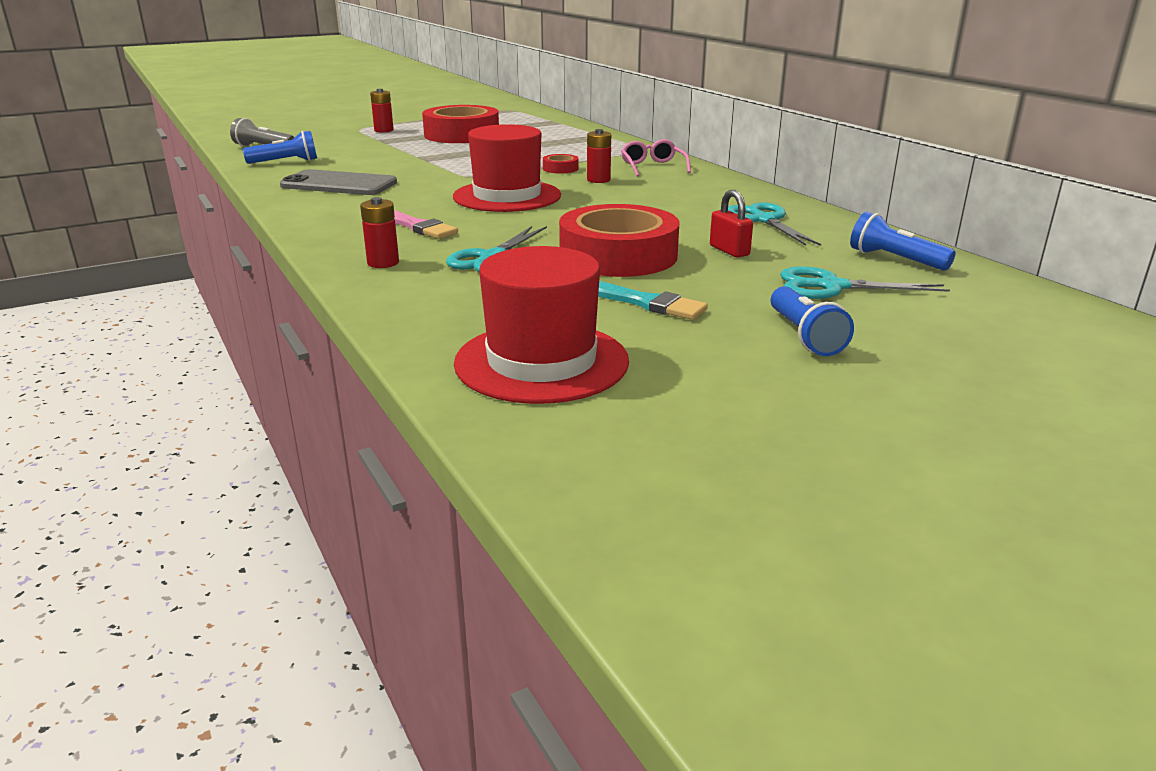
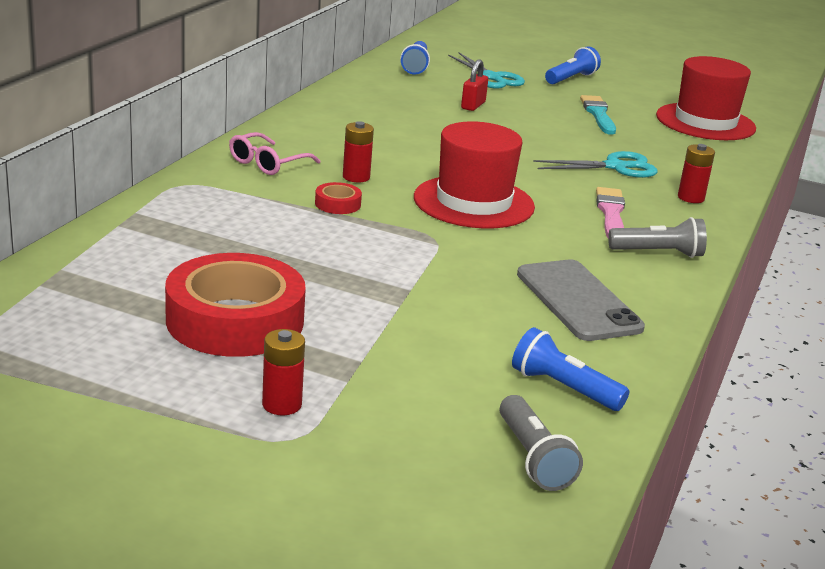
camera: 130 degrees left, 0 degrees up
red tape [559,204,680,277] -> none
turquoise scissors [728,202,821,246] -> none
none -> grey flashlight [608,217,707,258]

